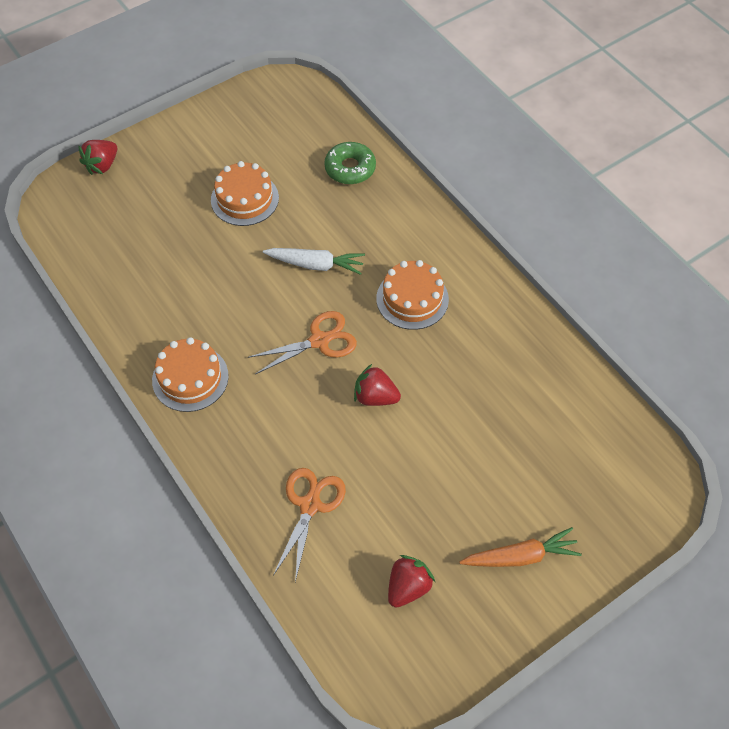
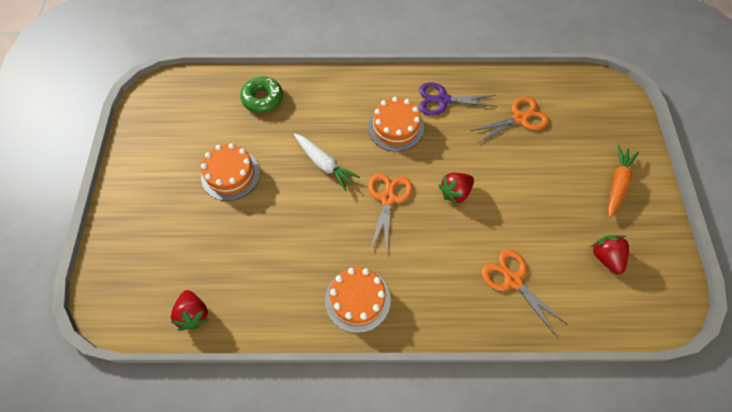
camera: 55 degrees left, 5 degrees up
red strawberry [78,140,117,175] -> red strawberry moved to [171,290,209,331]
white carrot [263,248,365,275] -> white carrot turned 90 degrees clockwise [294,134,360,191]
none -> purple scissors [419,82,497,116]
none -> orange scissors [470,96,549,144]

